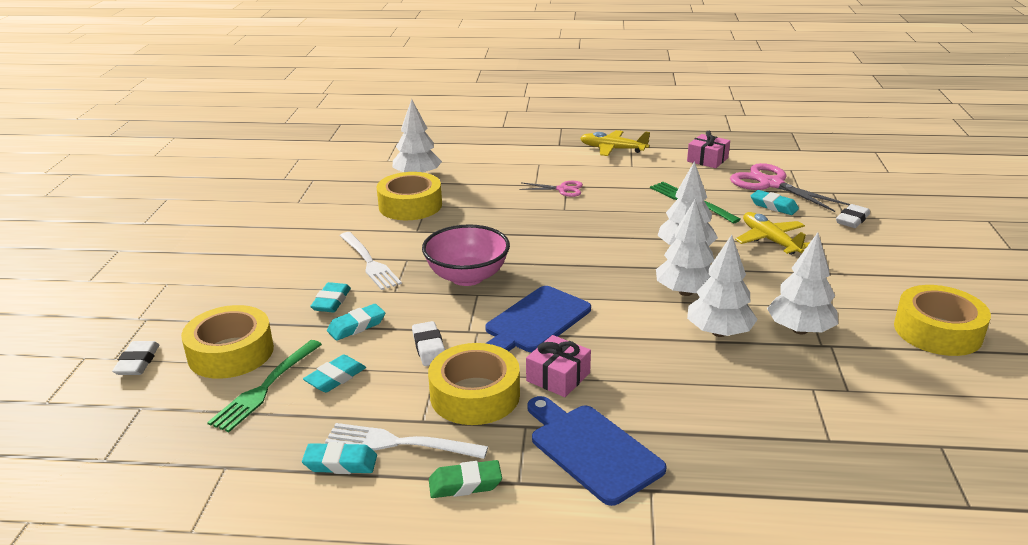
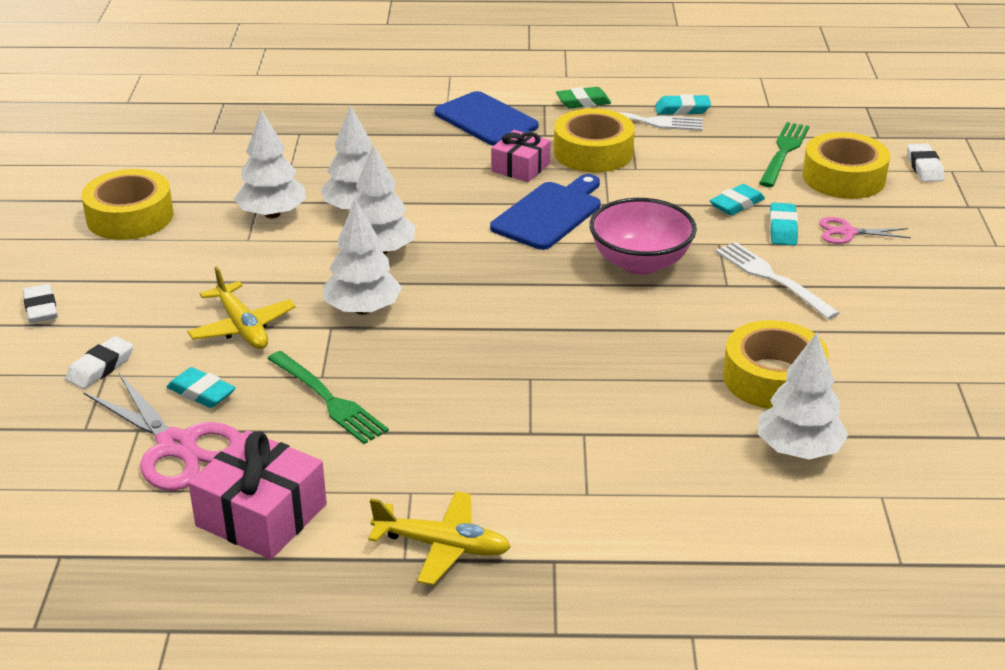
camera: 175 degrees right, 5 degrees up
turquoise eraser [303,355,366,392] -> none
white eraser [412,321,445,366] -> white eraser moved to [23,284,58,323]
pink scissors [519,181,583,197] -> pink scissors moved to [819,217,911,244]
pink gift [687,131,730,168] -> pink gift [188,430,327,559], size x1.56

